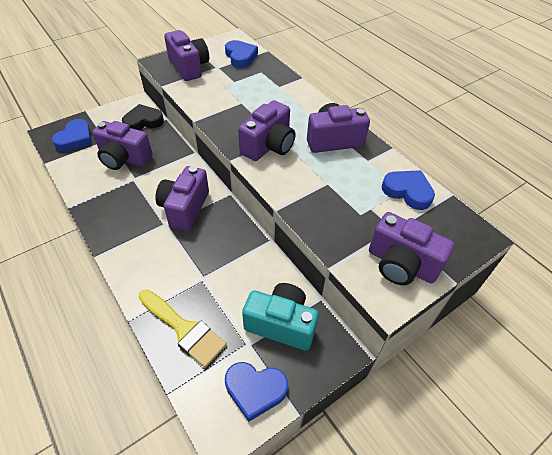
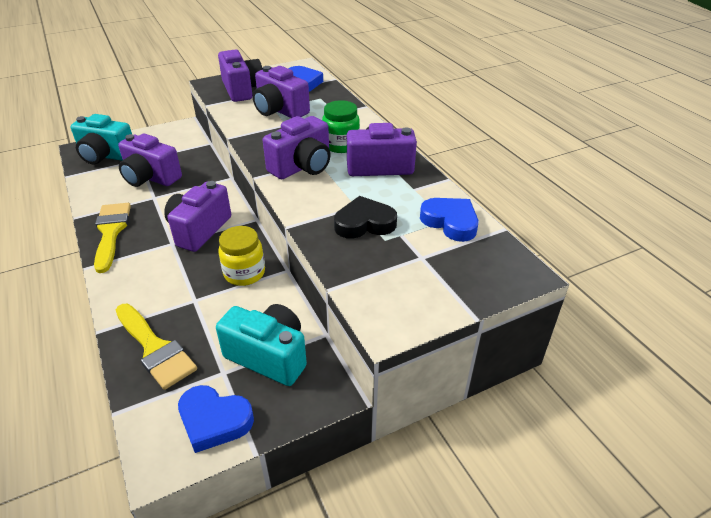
camera: 10 degrees right, 10 degrees down
blue heart [52,119,92,152] -> turquoise camera [71,114,132,164]
black heart [122,104,164,130] -> black heart moved to [334,196,397,239]
purple camera [369,212,454,285] -> purple camera moved to [253,66,310,118]
none -> yellow brush [94,203,131,273]
none -> yellow jar [218,226,265,286]
none -> green jar [322,100,360,153]

